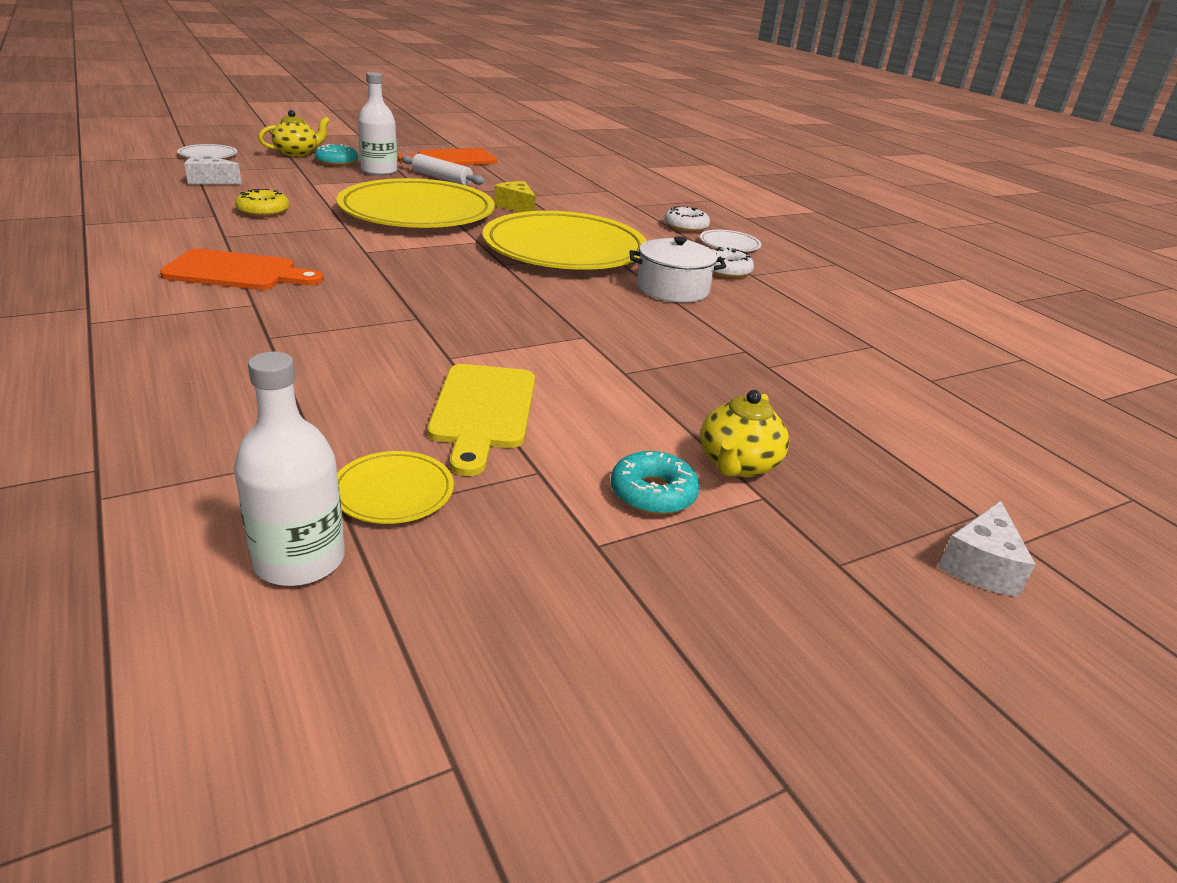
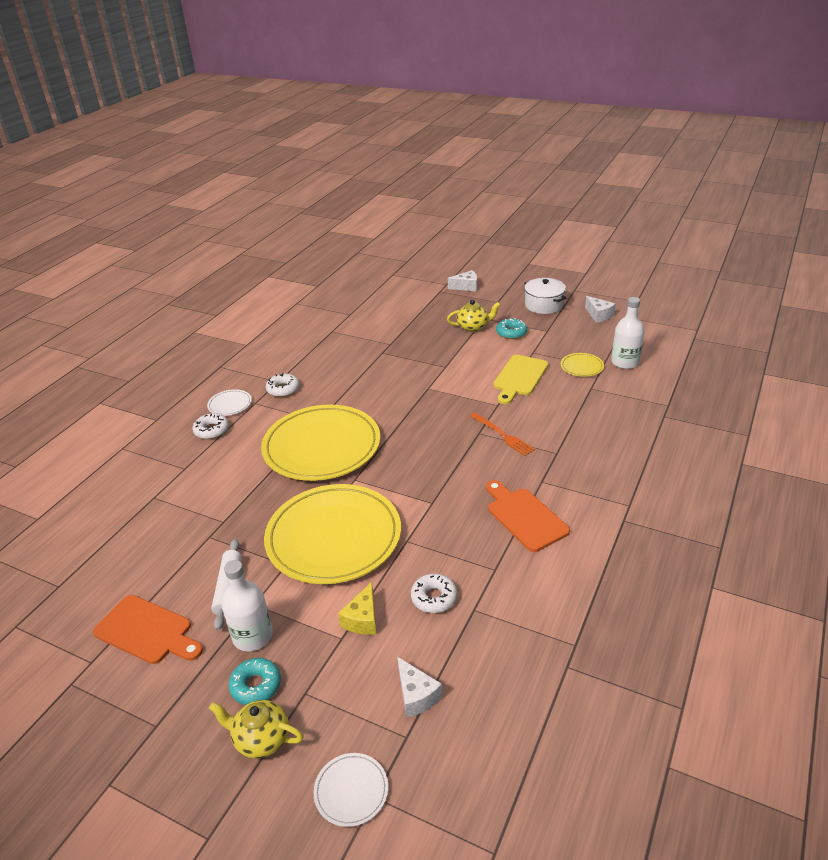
camera: 120 degrees left, 5 degrees up
yellow donut [235,189,289,217] -> white donut [411,574,457,613]
yellow cutting board [427,364,535,476] -> yellow cutting board turned 150 degrees clockwise [493,355,548,404]
yellow cheese [494,181,536,212] -> yellow cheese moved to [338,582,376,635]
white pot [629,236,726,303] -> white pot moved to [524,278,566,314]
none -> orange fork [470,412,535,456]
none -> white cheese [585,296,616,323]

